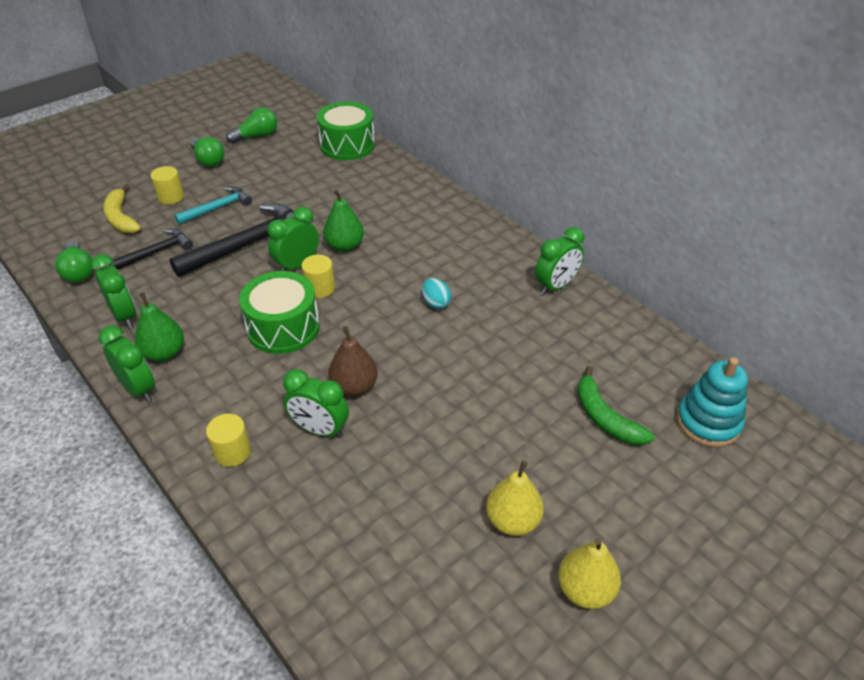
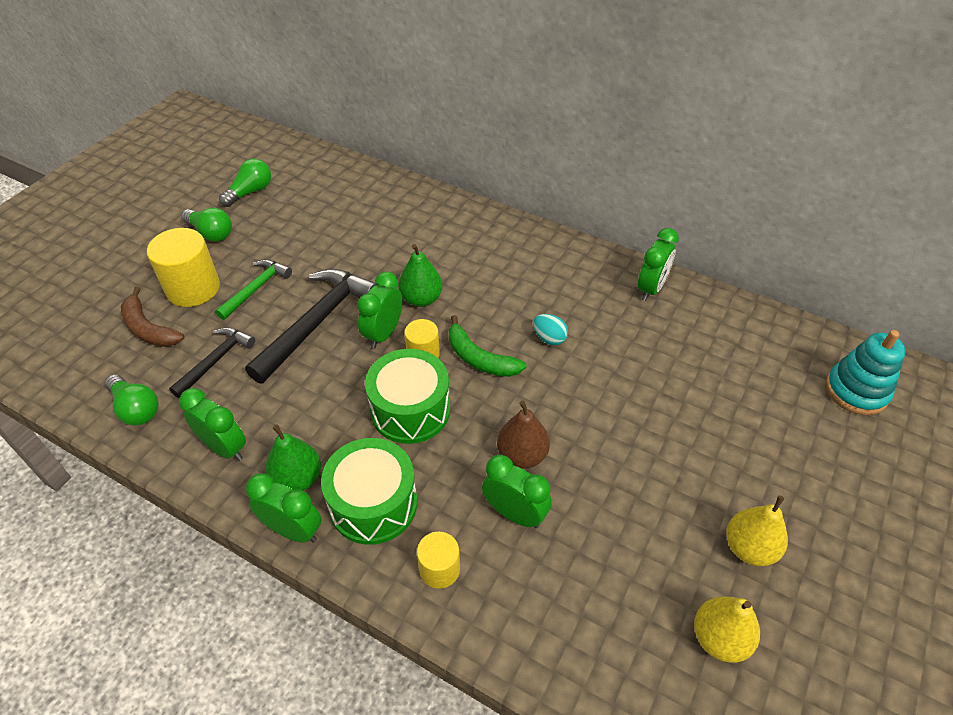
camera: 20 degrees left, 5 degrees up
yellow banana [103,184,141,233] -> brown banana [121,287,184,347]
yellow cylinder [150,166,184,204] -> yellow cylinder [147,228,220,307], size x1.76
turquoise hammer [174,187,252,225] -> green hammer [215,259,292,320]
green clock [283,369,349,438] -> green clock turned 150 degrees counterclockwise [482,455,552,528]
green drum [317,102,375,160] -> green drum moved to [321,438,417,545]
yellow pear [558,538,621,609] -> yellow pear moved to [694,596,760,663]
green banana [577,366,655,445] -> green banana moved to [449,315,527,377]

